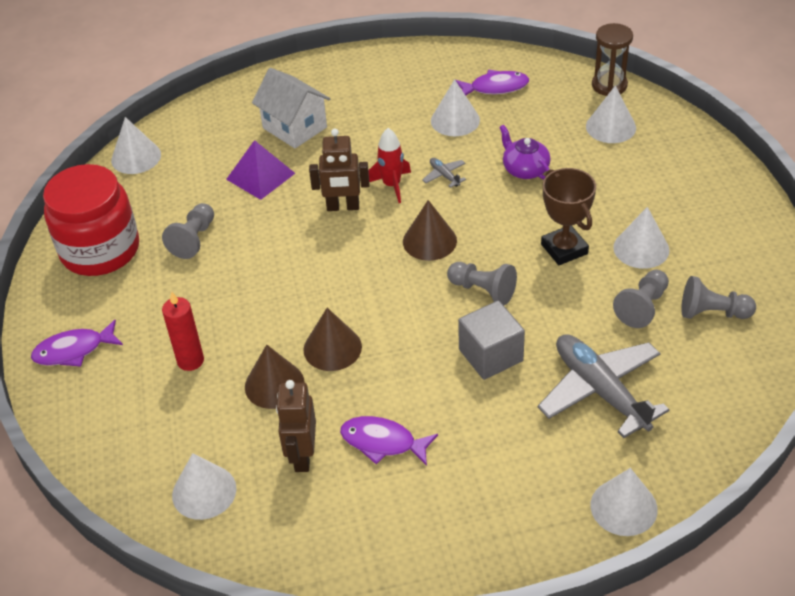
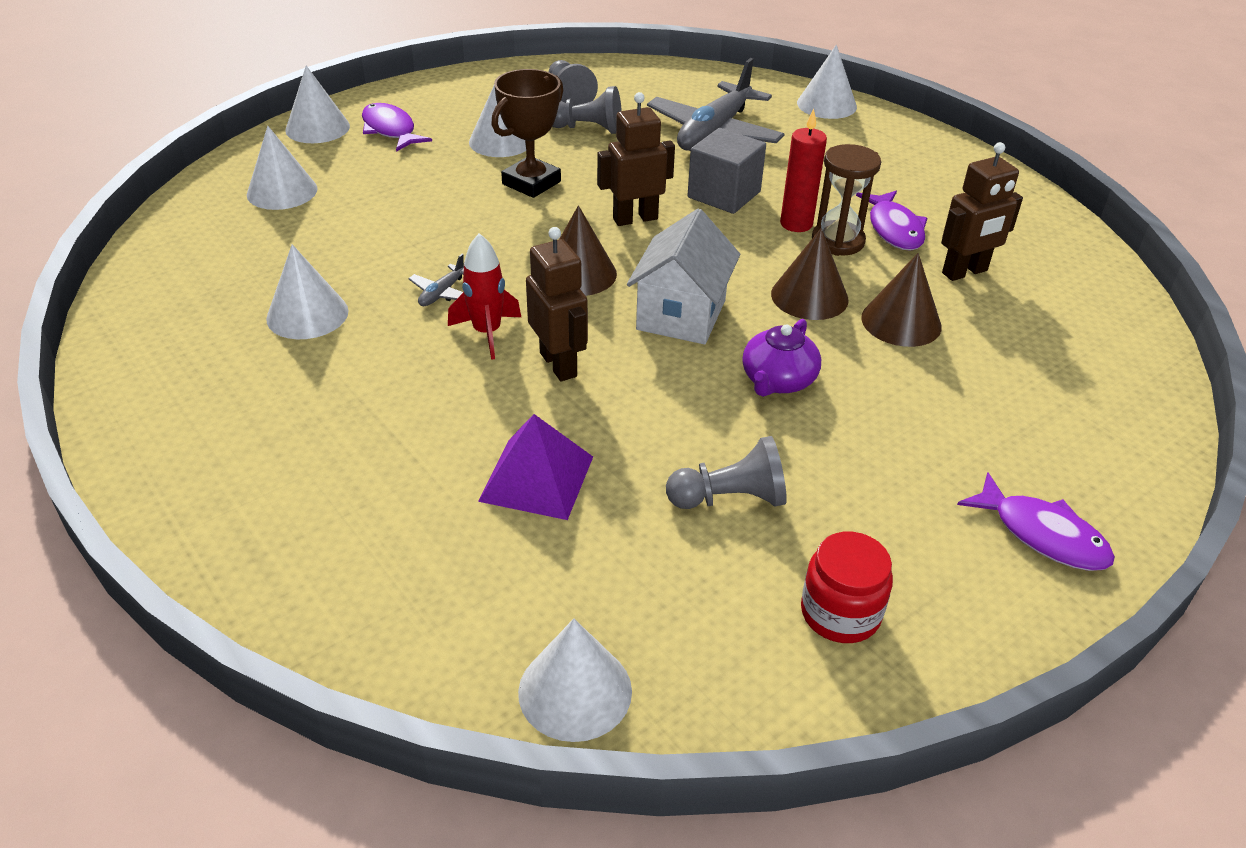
camera: 120 degrees left, 5 degrees down
red jar [43,164,139,276] -> red jar [801,532,893,643], size x0.51
red candle [162,292,204,371] -> red candle moved to [780,109,827,232]
white cone [172,453,237,520] -> white cone moved to [285,66,350,143]
white house [252,68,330,148] -> white house moved to [627,209,740,344]
grey pawn [447,262,517,305] -> brown robot [597,92,675,226]
purple fish [456,70,529,95] -> purple fish moved to [362,103,432,152]
purple teapot [499,125,550,180] -> purple teapot moved to [742,319,821,397]
brown hourglass [592,23,633,96] -> brown hourglass moved to [812,144,881,256]

